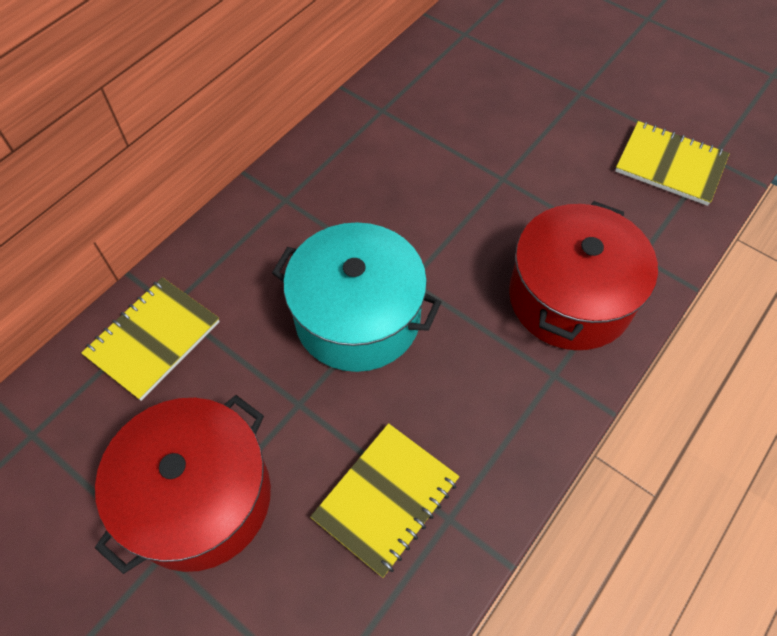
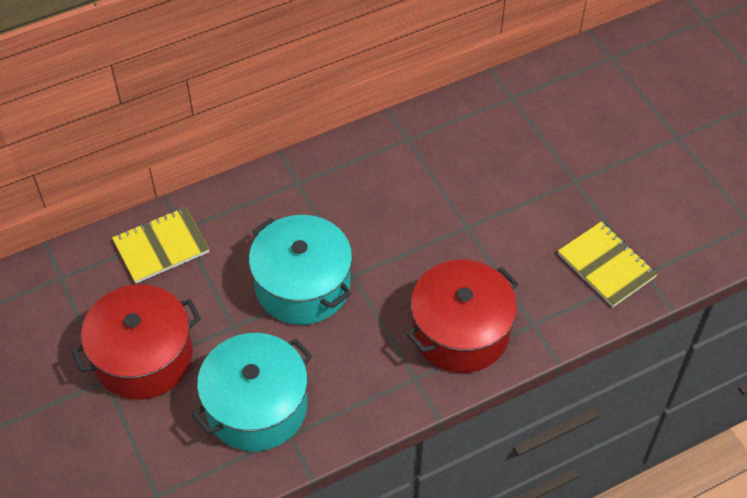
camera: 25 degrees right, 5 degrees down
yellow notebook [310,423,460,578] -> turquoise pot [192,333,312,451]

